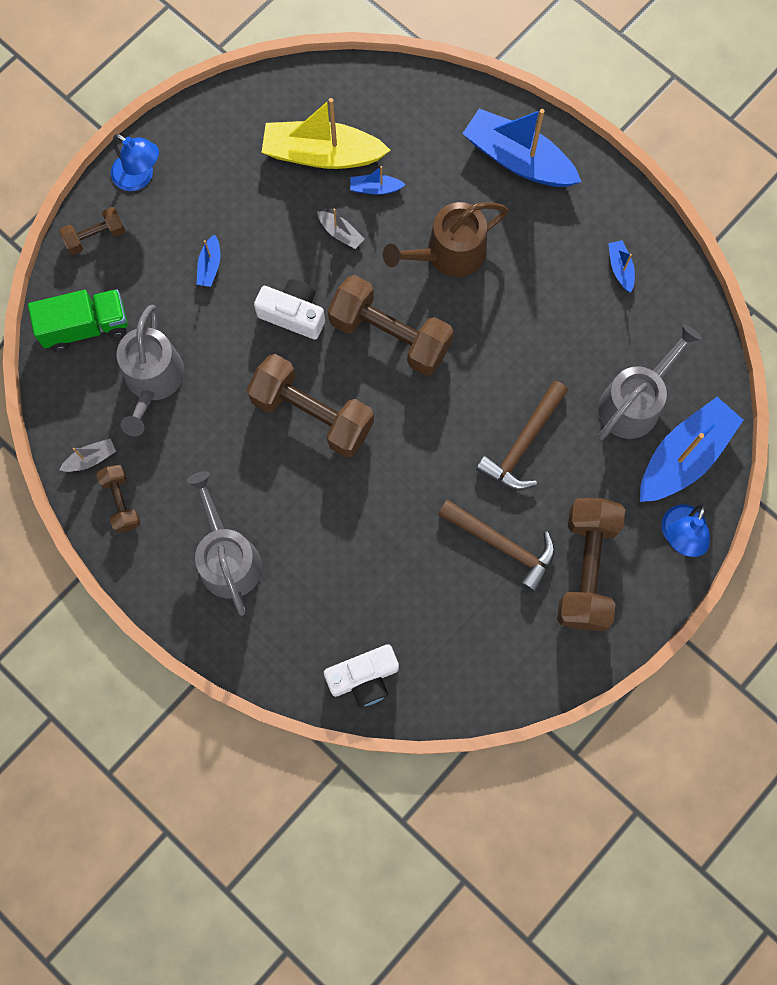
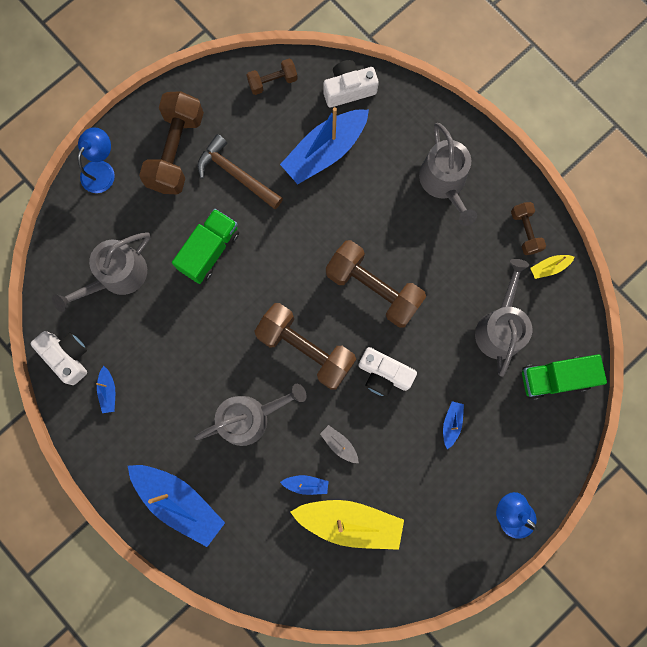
camera: 175 degrees left, 5 degrees up
brown dumbbell [59,207,125,255] -> brown dumbbell moved to [247,59,298,95]
grey boat [59,439,116,472] -> yellow boat [530,255,575,279]
brown watering can [383,202,508,277] -> grey watering can [194,384,306,446]
brown hammer [476,381,568,490] -> green truck [172,209,239,284]
blue boat [640,397,743,502] -> blue boat moved to [280,107,369,184]
none -> white camera [30,331,87,385]

